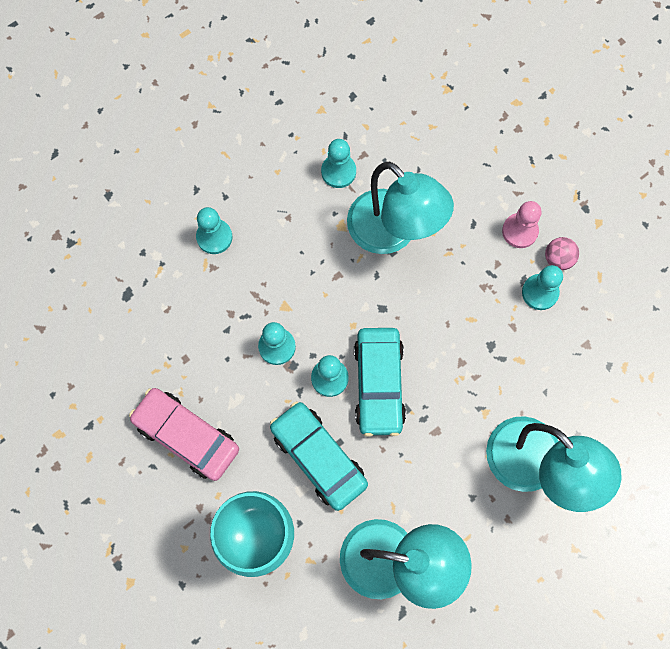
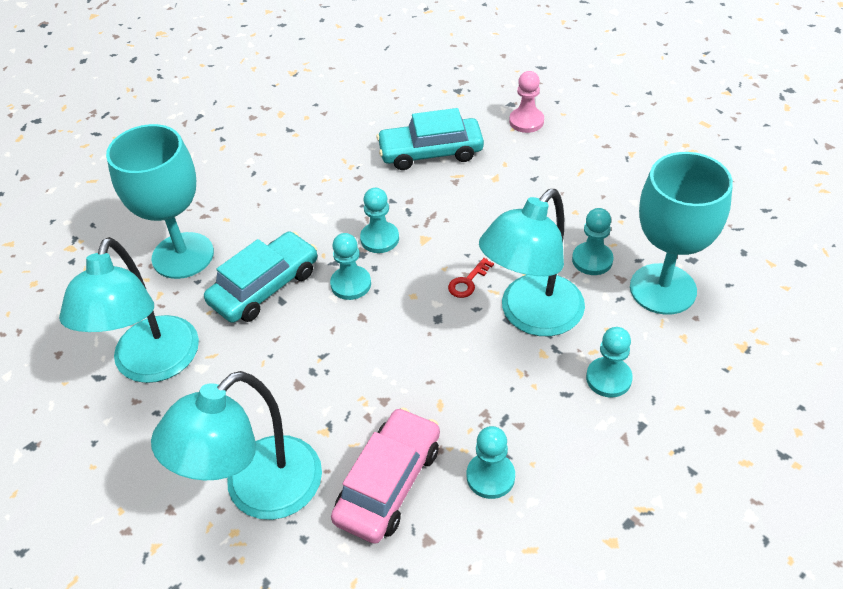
camera: 85 degrees right, 25 degrees down
pink car [129,388,239,481] -> pink car moved to [331,407,440,544]
turquoise pawn [196,207,232,254] -> turquoise pawn moved to [586,327,633,398]
turquoise car [354,328,406,437] -> turquoise car moved to [376,108,484,170]
pink pawn [502,201,542,248] -> pink pawn moved to [509,71,544,133]
pink ball [545,237,579,270] -> none
none -> red key [448,258,494,298]
none -> turquoise goblet [630,152,733,315]

